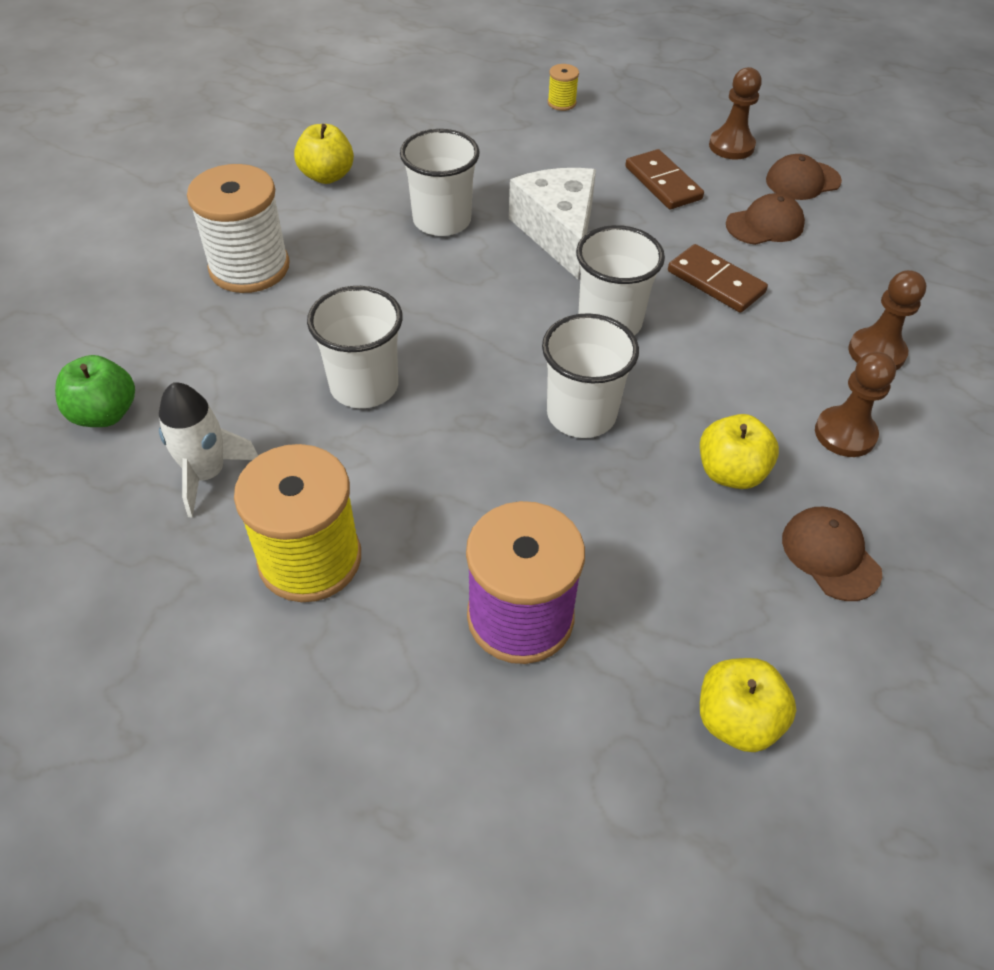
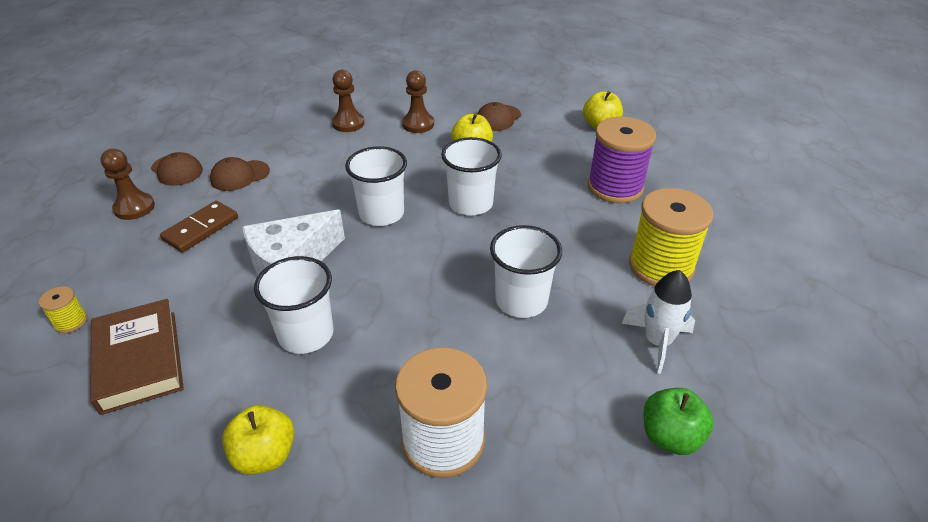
camera: 115 degrees left, 10 degrees down
brown domino [668,244,768,313] -> none
brown cap [726,193,805,245] -> brown cap turned 75 degrees counterclockwise [210,157,270,191]
none -> brown book [90,299,184,415]

